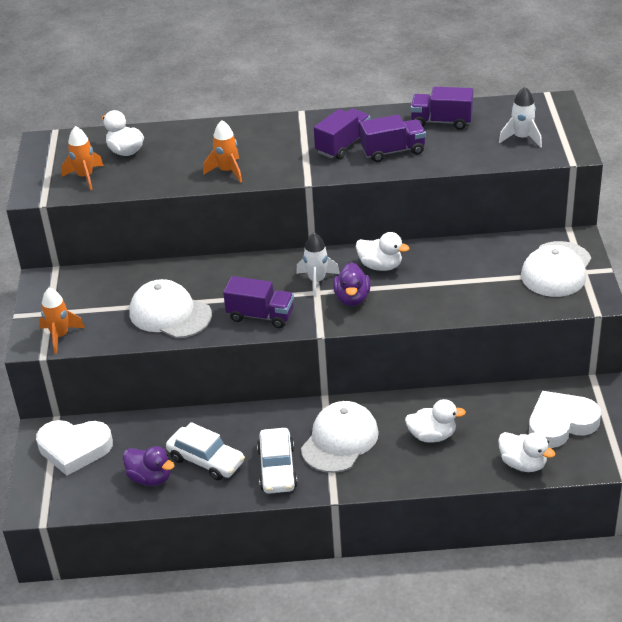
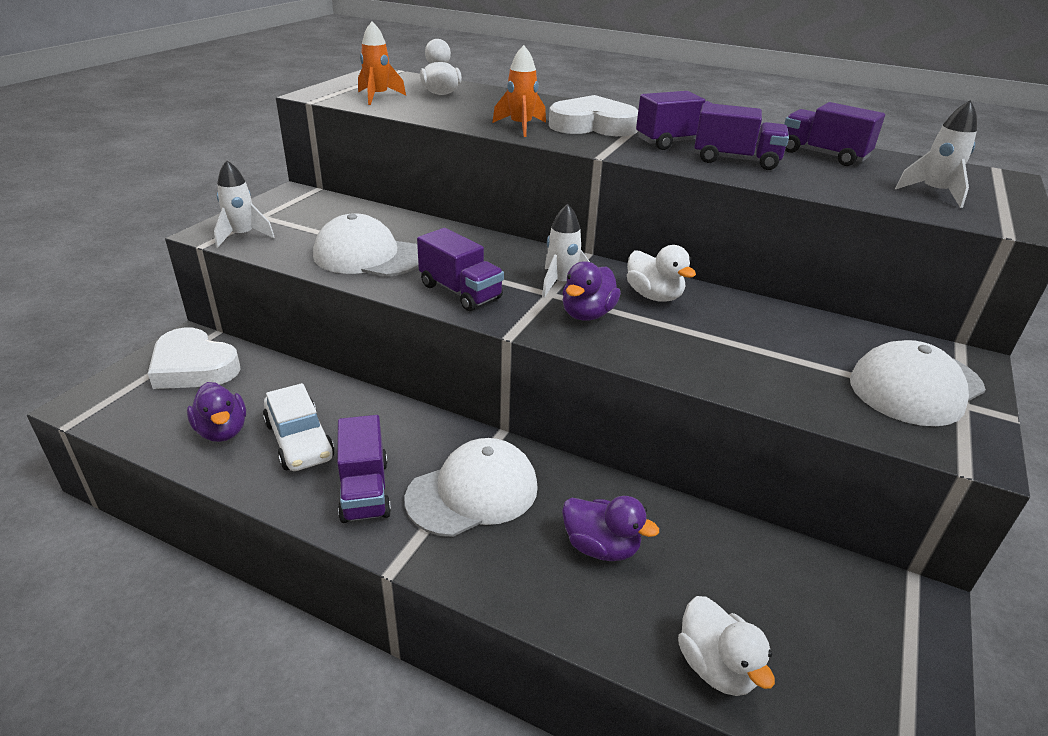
camera: 25 degrees right, 5 degrees down
orange rocket [39,288,85,354] -> white rocket [214,160,274,248]
white cap [129,279,212,338] -> white cap turned 45 degrees counterclockwise [313,213,419,277]
white car [257,428,298,494] -> purple truck [337,415,391,523]
white duck [405,399,466,443] -> purple duck [562,496,659,561]
white heart [529,391,601,448] -> white heart moved to [549,95,638,136]

